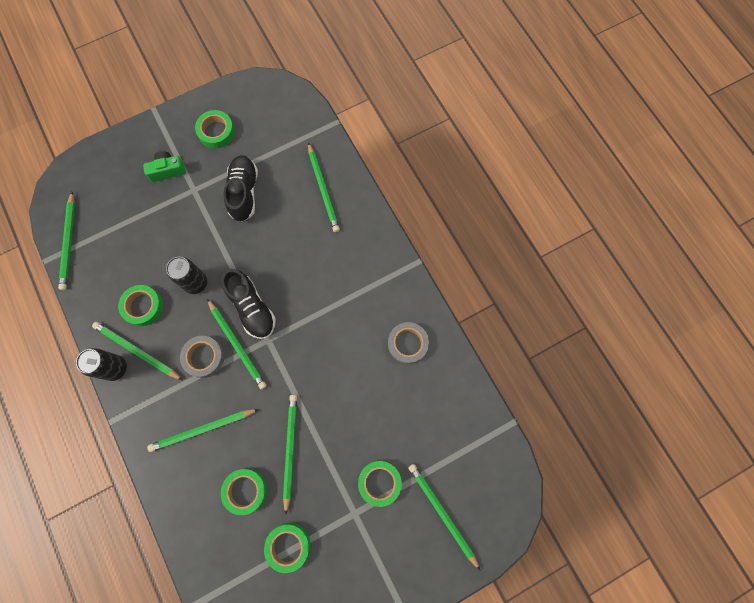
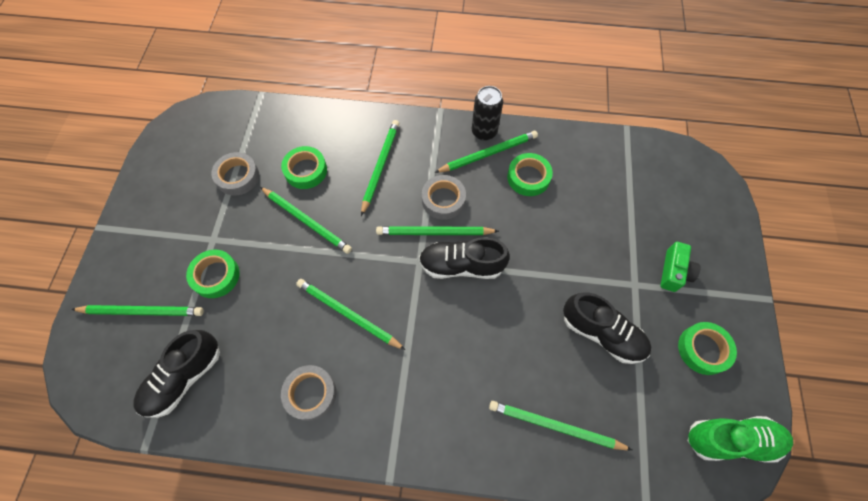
camera: 125 degrees right, 10 degrees down
green pencil [58,192,75,290] -> green pencil moved to [296,279,405,350]
black can [166,257,207,294] -> none
green tape [264,523,310,573] -> grey tape [211,152,259,196]
none -> black shoe [134,330,220,418]
none -> green shoe [688,416,793,463]

